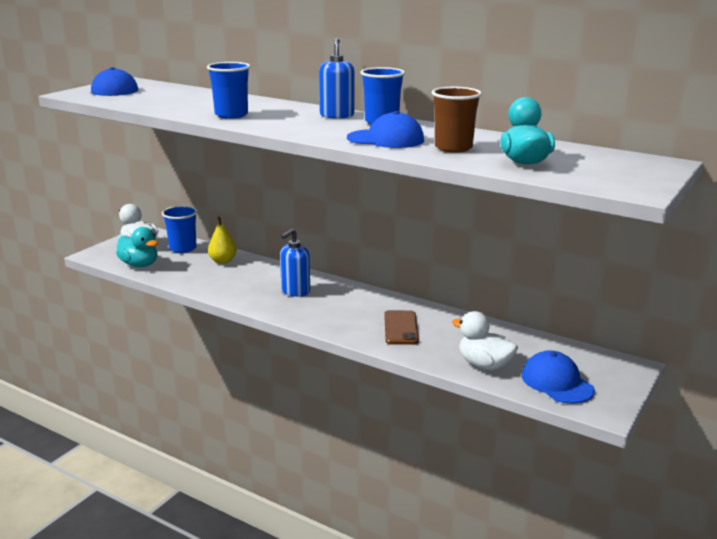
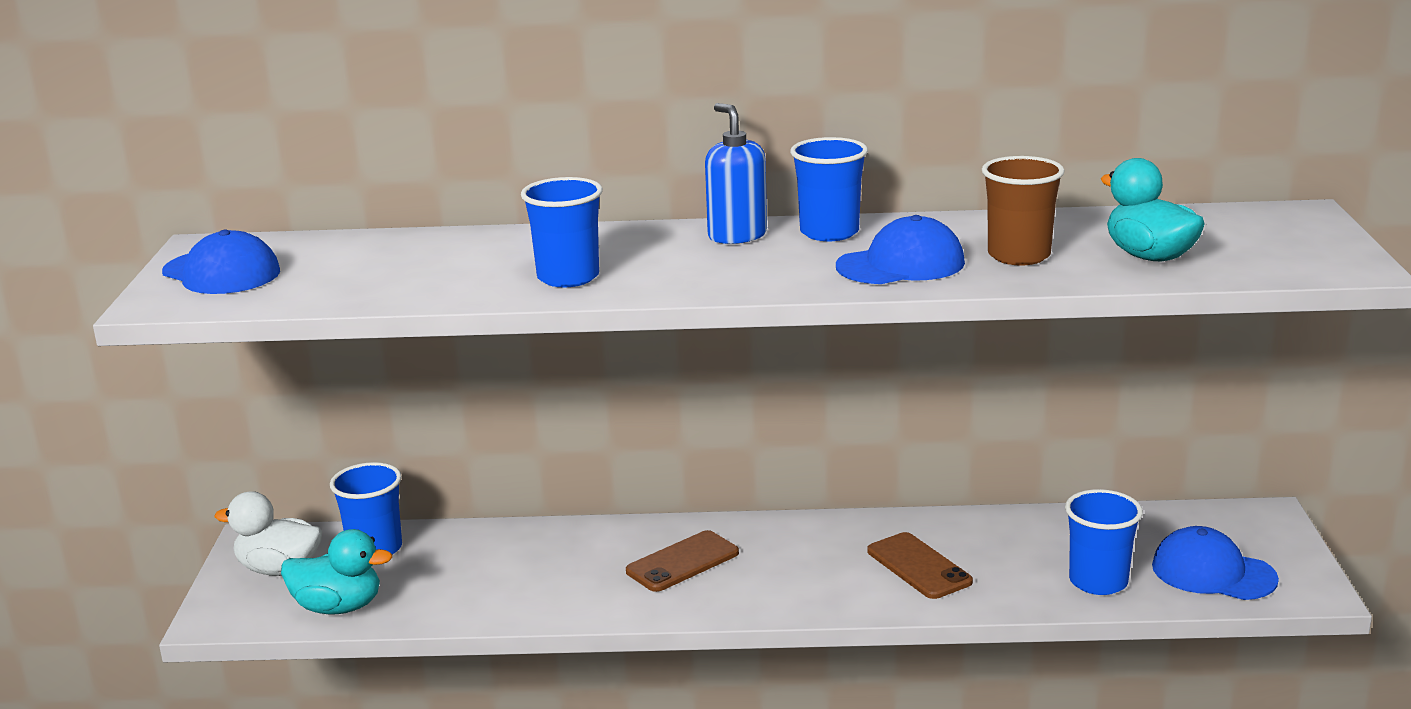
camera: 30 degrees left, 0 degrees up
yellow pear [208,217,237,264] -> none
blue soap dispenser [280,229,310,297] -> brown phone [626,530,739,592]
white duck [452,311,518,370] -> blue cup [1065,489,1143,595]

